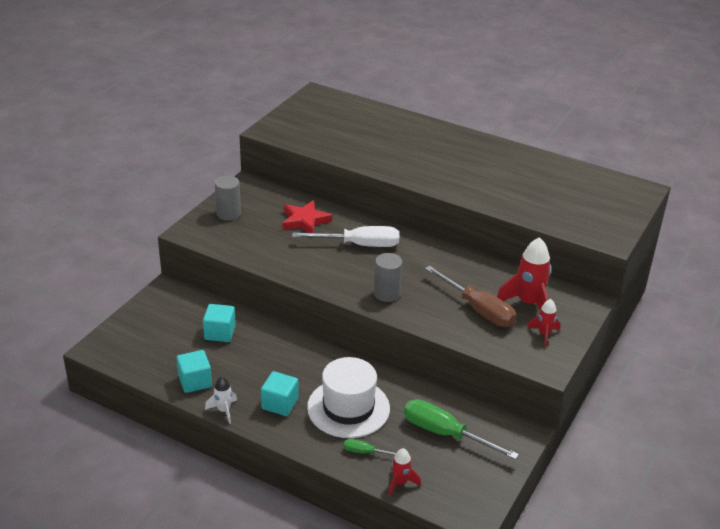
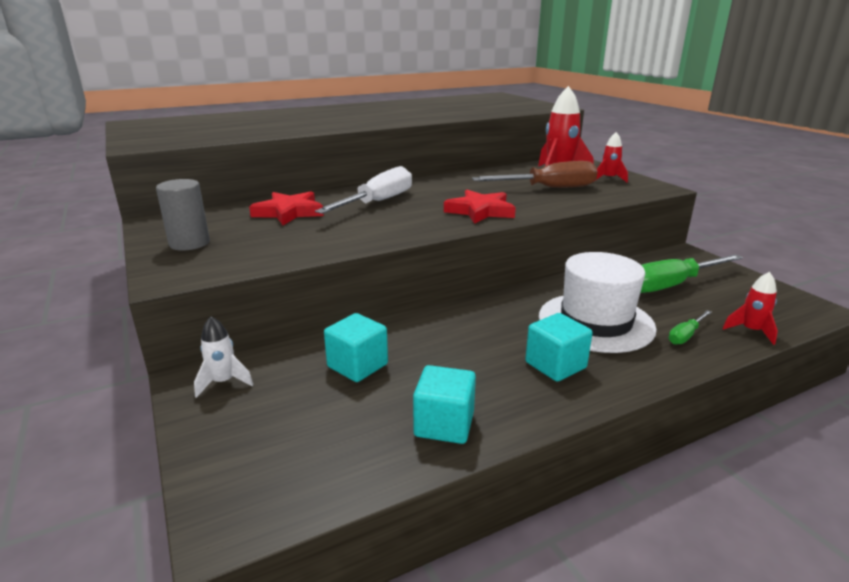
camera: 55 degrees left, 10 degrees down
white rocket [205,376,237,424] -> white rocket moved to [194,316,253,398]
grey cylinder [374,253,402,302] -> red star [444,189,516,224]

